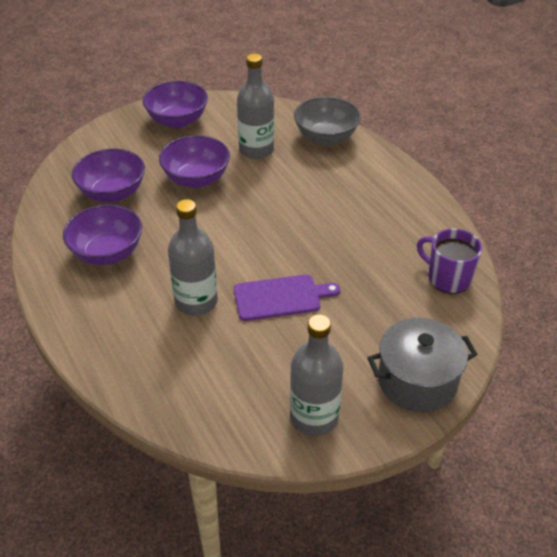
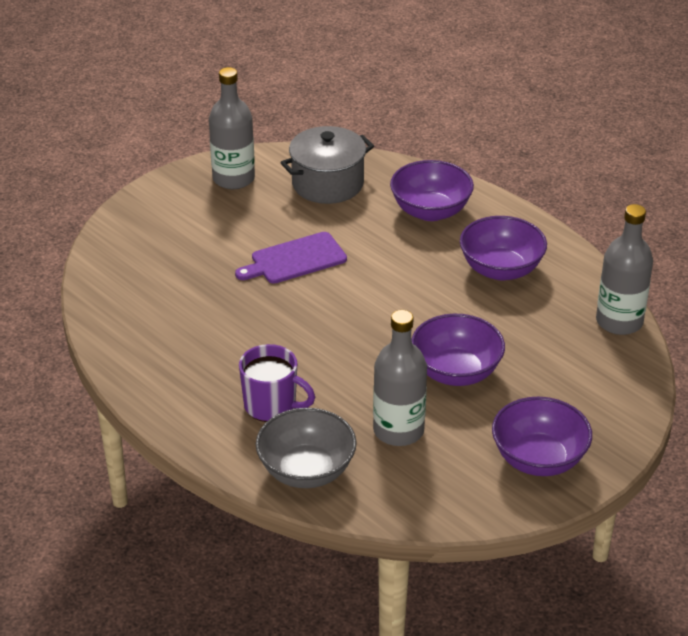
camera: 165 degrees right, 5 degrees down
purple bowl [72,149,145,202] -> purple bowl moved to [390,160,474,221]
grey bottle [168,199,218,316] -> grey bottle moved to [596,204,653,335]
grey pot [368,318,478,412] -> grey pot moved to [280,126,374,204]
purple mug [417,228,482,294] -> purple mug moved to [239,344,315,422]

